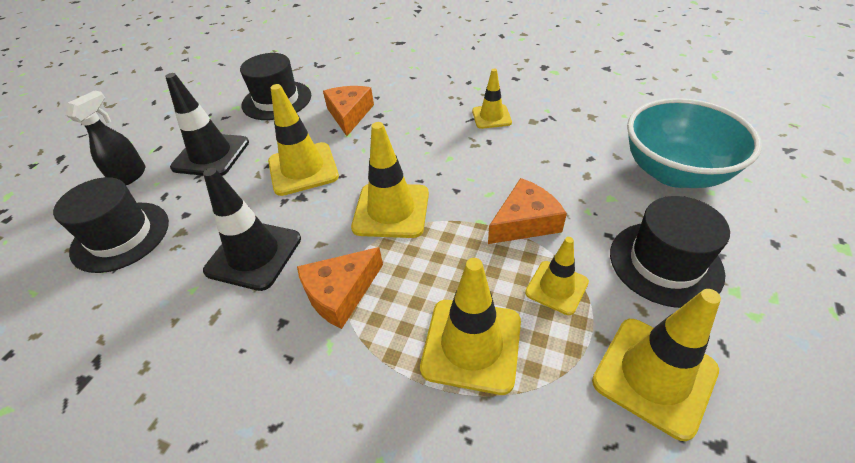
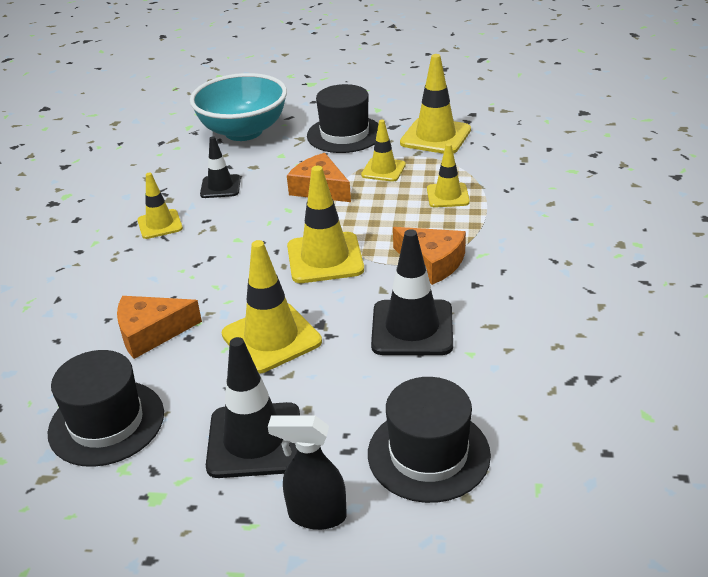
camera: 105 degrees left, 10 degrees down
yellow traffic cone [420,258,521,395] -> yellow traffic cone [427,143,470,208], size x0.61
none -> black traffic cone [200,136,241,198]

